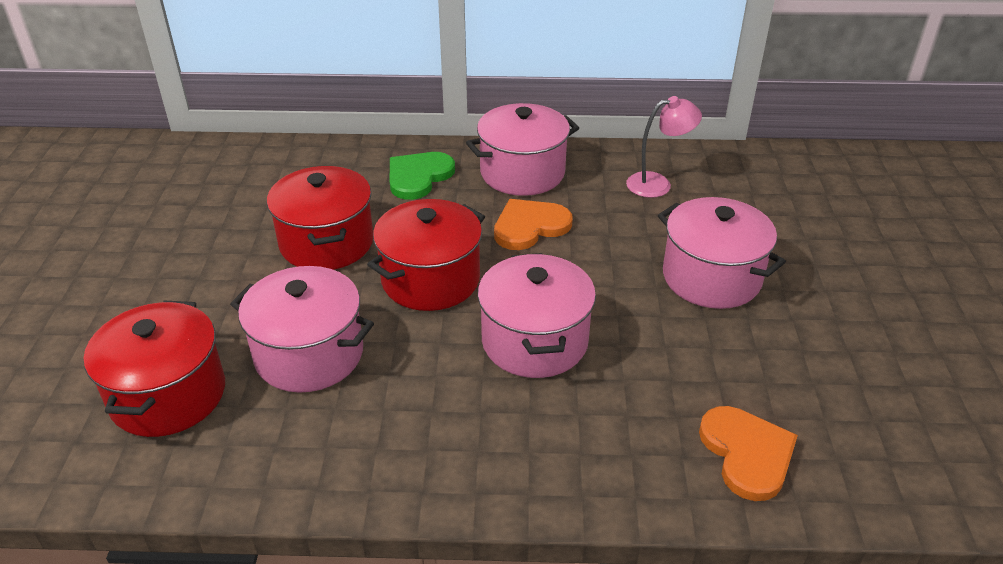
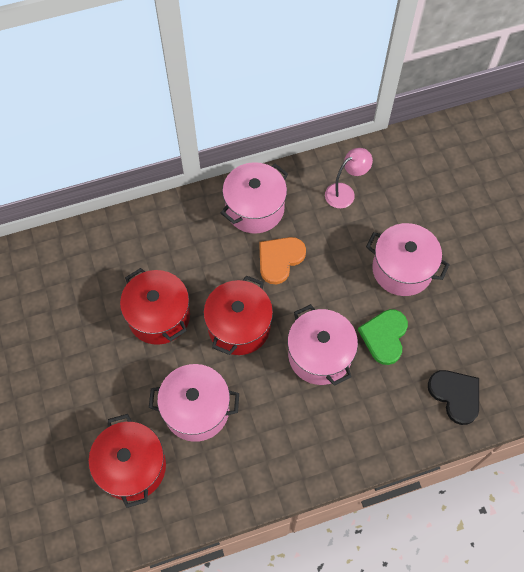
camera: 20 degrees left, 25 degrees up
green heart [390,152,455,200] -> green heart moved to [358,309,408,365]
orange heart [699,406,798,501] -> black heart [428,370,479,425]

